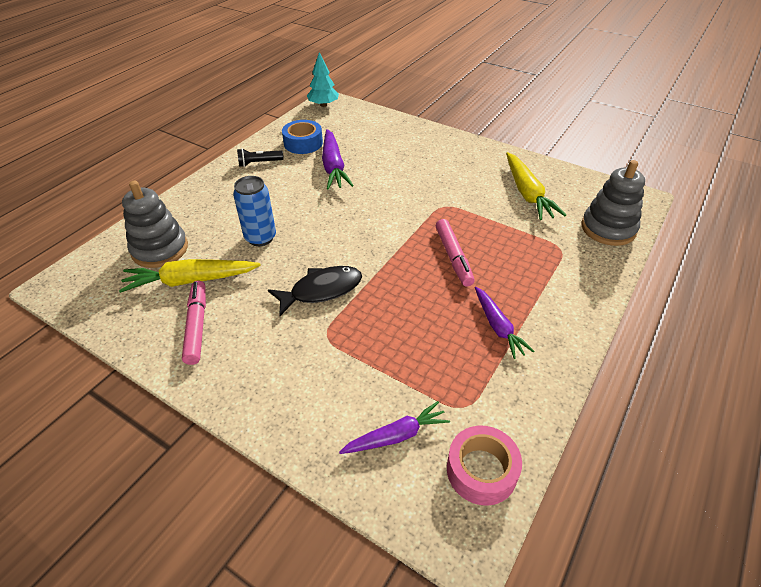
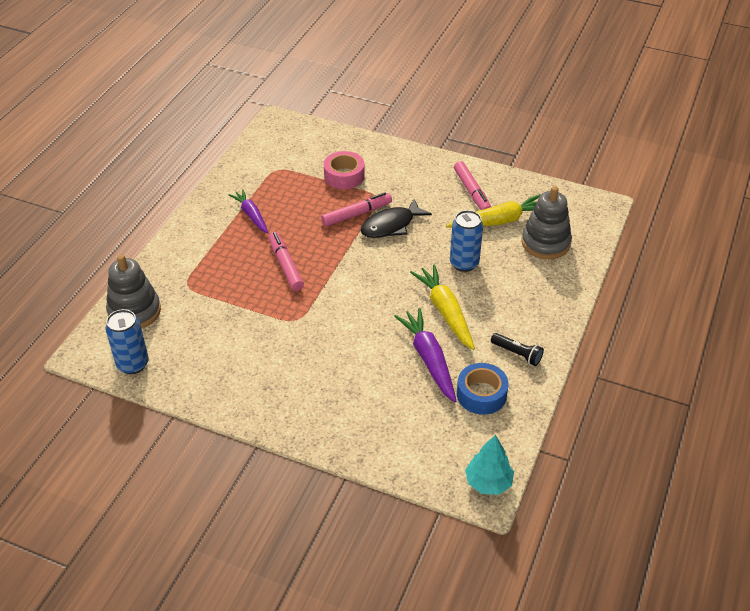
camera: 170 degrees right, 0 degrees up
black flashlight [237,148,284,167] -> black flashlight turned 60 degrees clockwise [491,333,544,366]
purple carrot [339,401,450,454] -> none
pink tape [447,426,522,506] -> pink tape moved to [324,151,365,189]
yellow carrot [506,152,566,220] -> yellow carrot moved to [410,264,475,350]
none -> blue can [106,309,149,374]
none -> pink marker [321,192,392,227]

